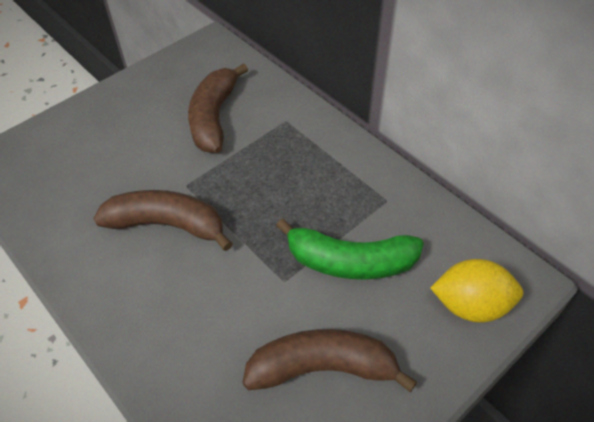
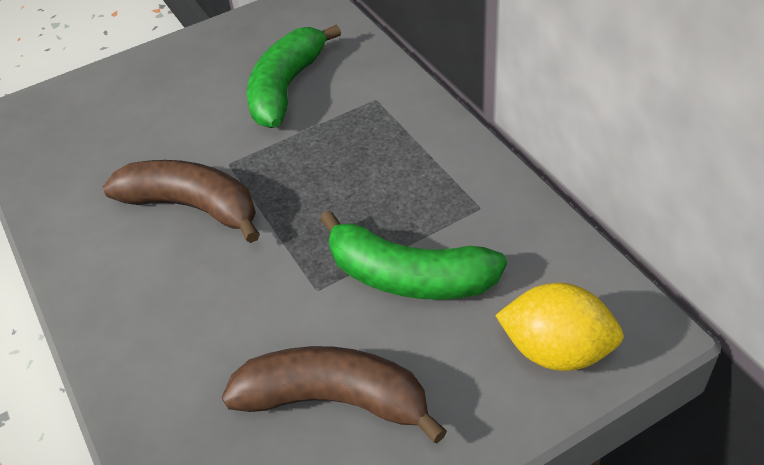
camera: 15 degrees right, 5 degrees down
brown banana [188,63,248,153] -> green banana [247,24,341,128]

